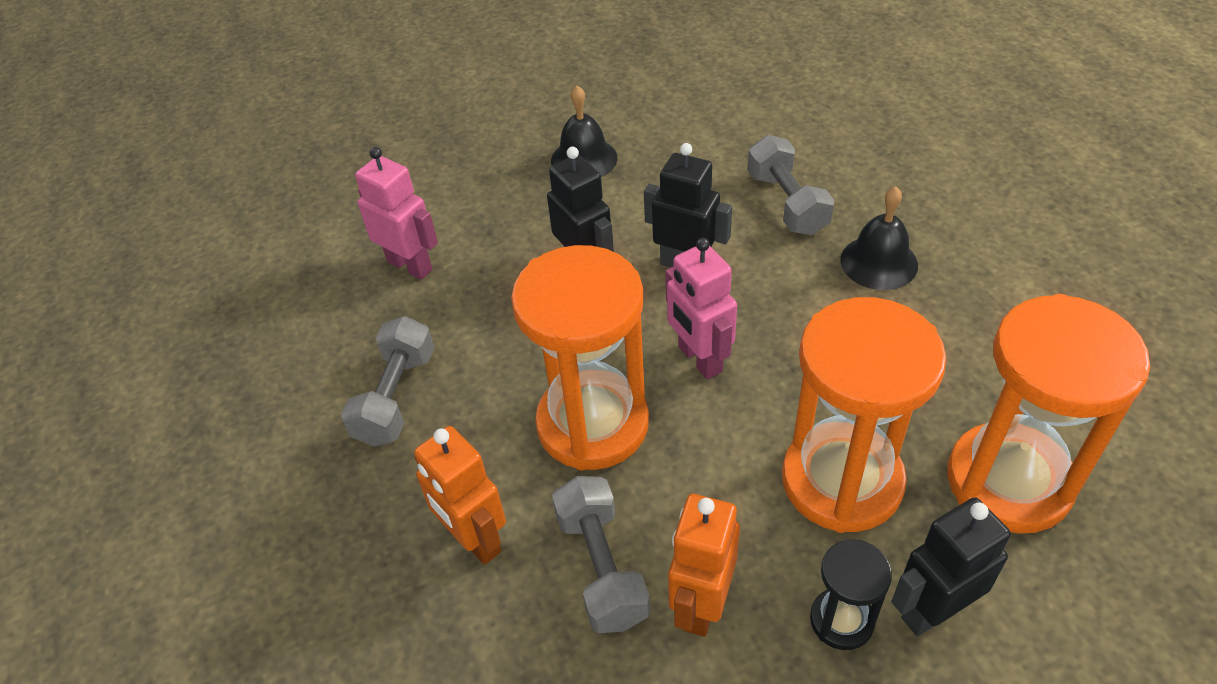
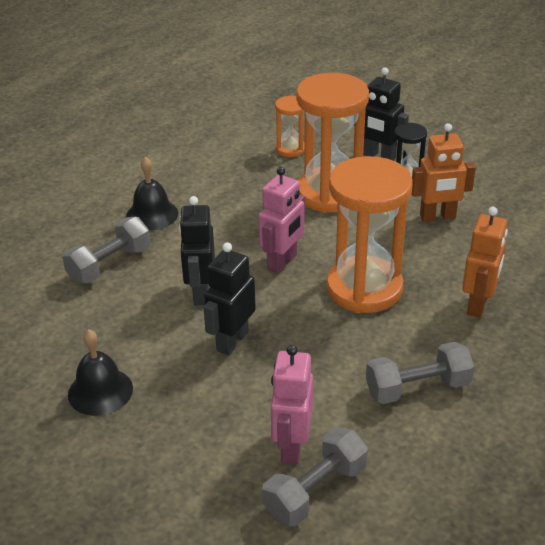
camera: 120 degrees left, 10 degrees down
grey dumbbell [552,476,650,633] -> grey dumbbell moved to [262,427,368,526]
orange hourglass [947,294,1150,534] -> orange hourglass [275,95,305,157], size x0.48

